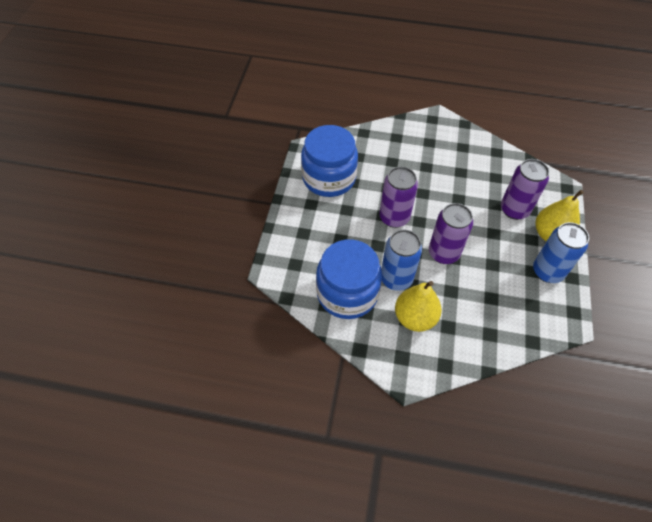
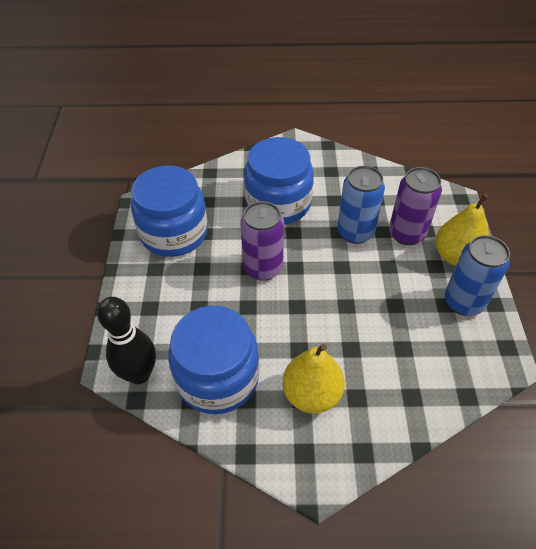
camera: 10 degrees left, 5 degrees down
blue can [381,230,422,291] -> blue can moved to [337,166,385,244]
purple can [429,203,473,264] -> none
none -> black bowling pin [97,297,156,384]
none -> blue jar [244,137,314,224]

